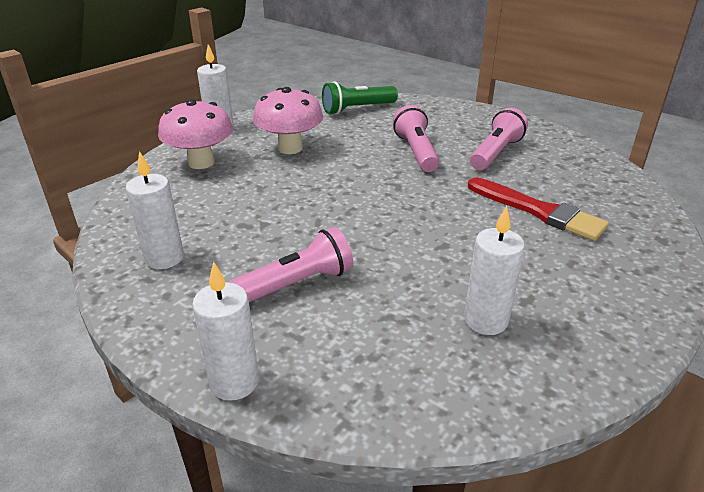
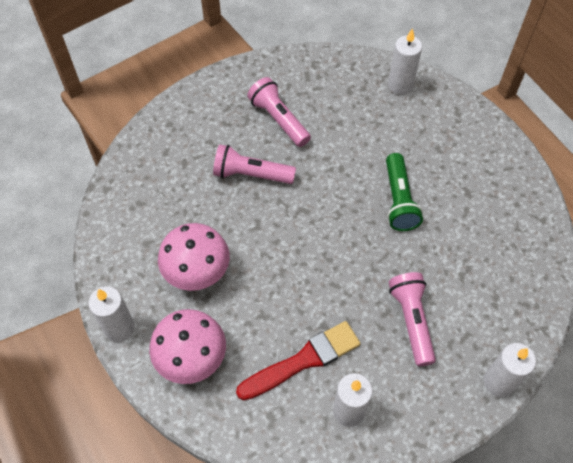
camera: 70 degrees left, 25 degrees up
green flashlight [322,81,398,115] -> green flashlight moved to [386,153,423,231]
white candle [464,206,525,335] -> white candle moved to [388,28,422,95]
red brush [468,177,609,241] -> red brush moved to [236,321,361,400]

